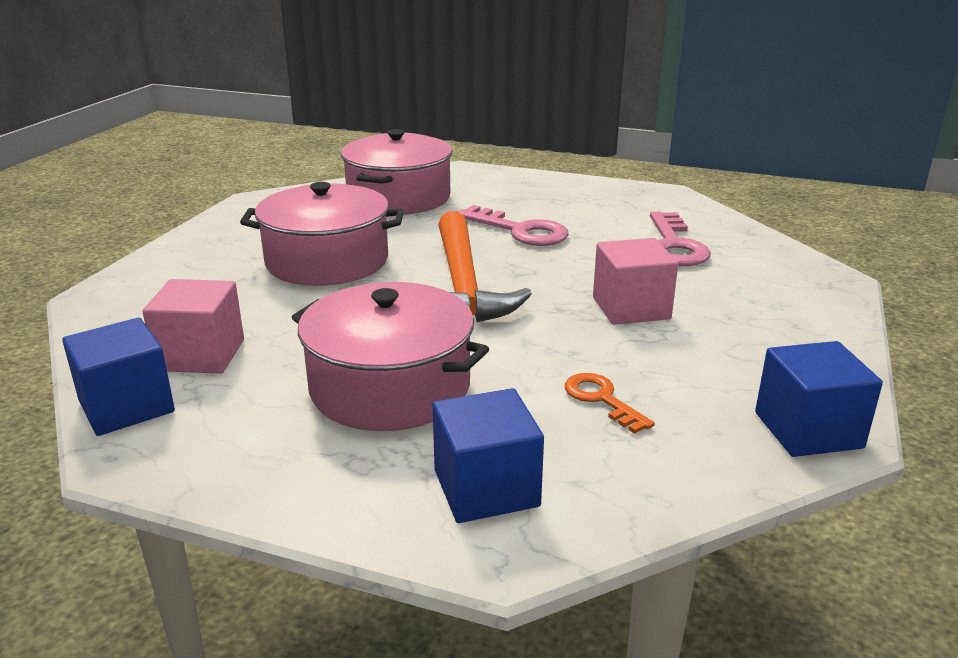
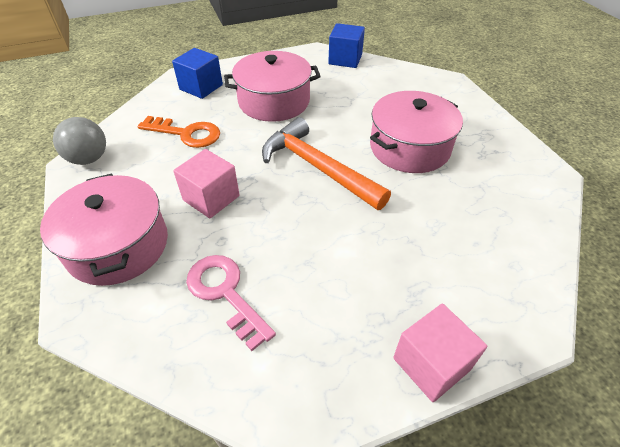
camera: 140 degrees right, 20 degrees up
pink cube [142,279,244,374] -> pink cube moved to [393,303,487,402]
pink pot [341,129,452,215] -> pink pot moved to [40,173,168,286]
pink key [458,205,569,246] -> none
orange key [565,373,655,434] -> orange key [138,116,220,148], size x1.64
blue cube [755,341,883,457] -> grey ball [53,117,106,165]

